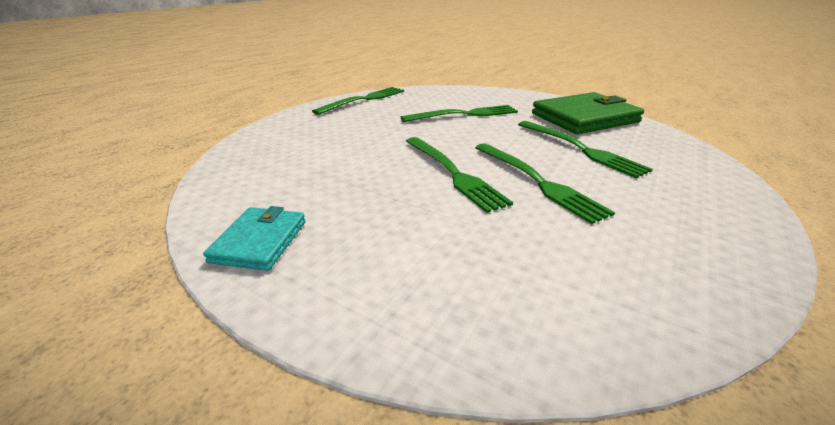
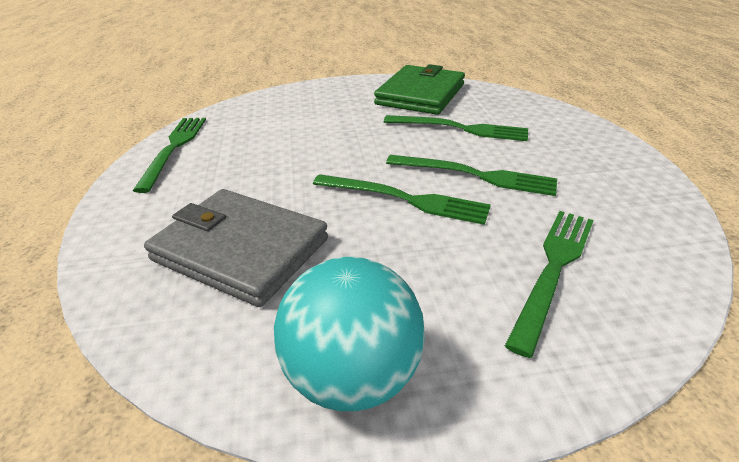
camera: 40 degrees left, 5 degrees up
turquoise wallet [203,206,305,271] -> turquoise ball [274,257,425,411]
green fork [401,105,518,122] -> green fork moved to [505,211,594,358]
none -> grey wallet [144,189,328,307]

